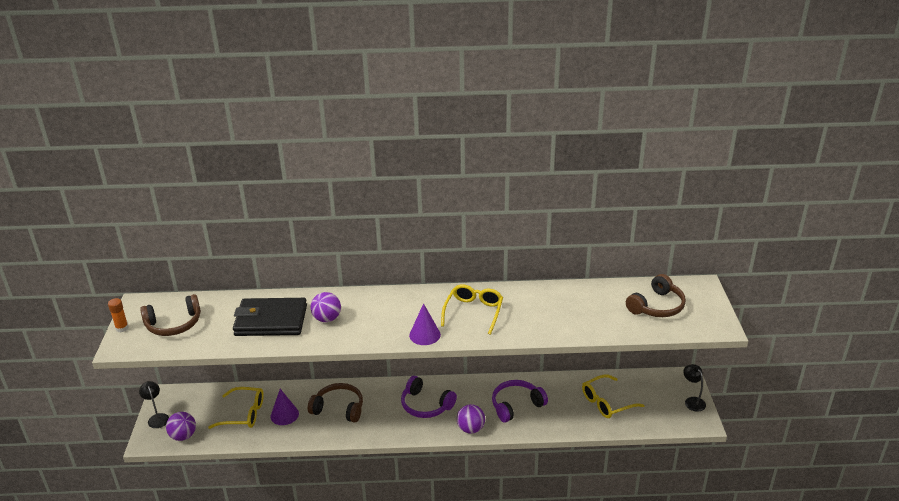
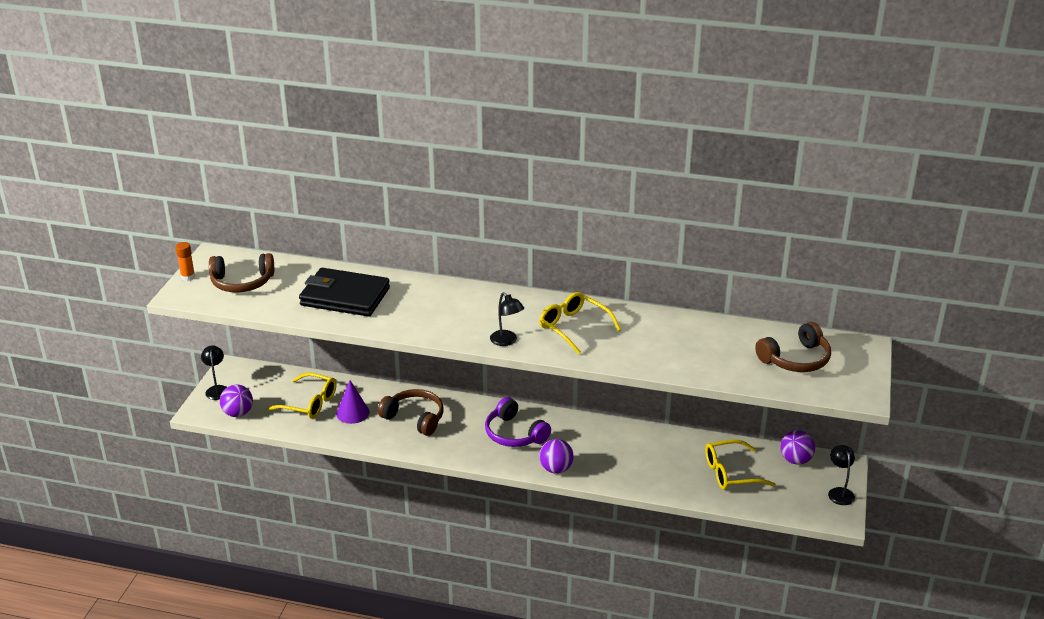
camera: 15 degrees right, 0 degrees up
purple ball [311,292,341,322] -> purple ball moved to [780,430,815,465]
purple cone [409,303,441,345] -> black lamp [490,292,524,346]
yellow glasses [441,284,503,335] -> yellow glasses turned 75 degrees counterclockwise [539,292,621,355]
purple headphones [492,380,548,422] -> none

